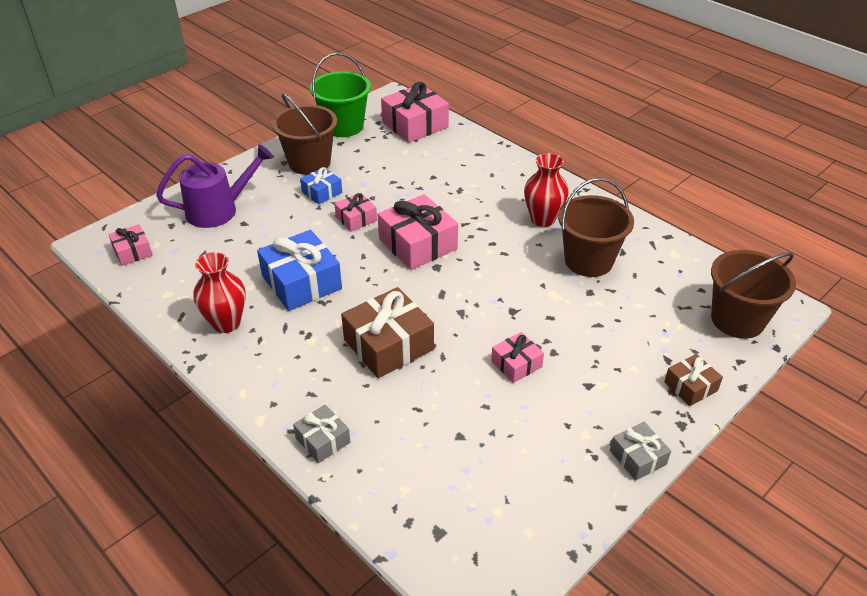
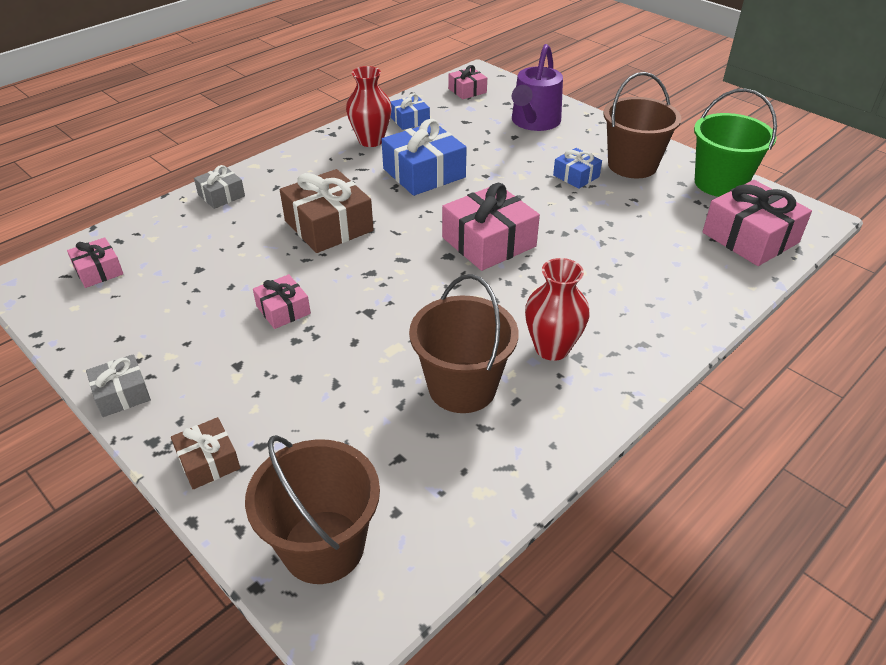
camera: 90 degrees right, 0 degrees up
purple watering can [156,144,274,228] -> purple watering can turned 45 degrees clockwise [512,44,563,131]
pink gift [334,193,377,232] -> pink gift moved to [67,237,123,288]
none -> blue gift [390,93,430,130]

